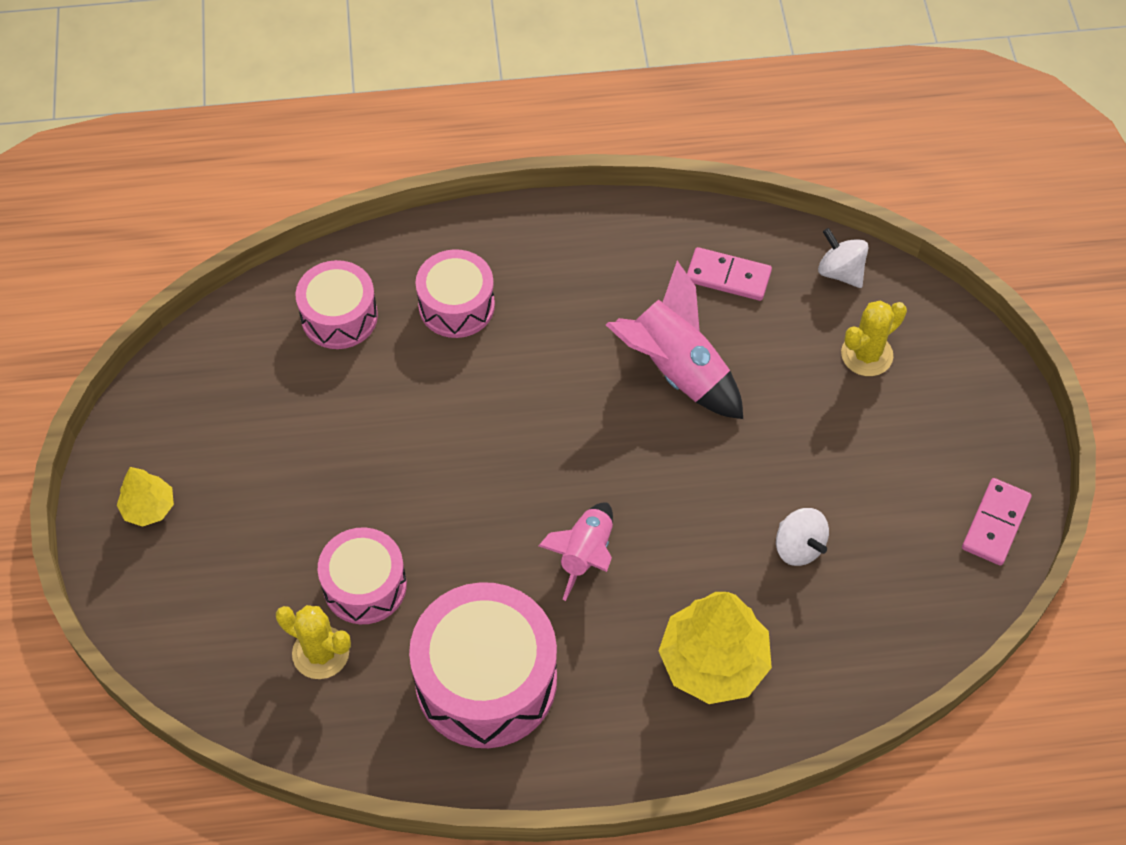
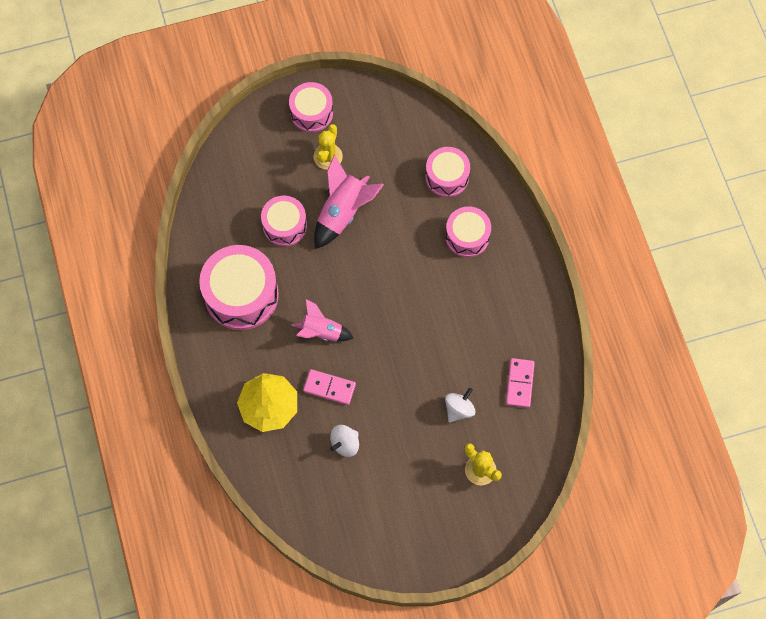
camera: 80 degrees right, 10 degrees up
yellow tree [117,467,174,527] -> pink drum [289,82,333,132]
yellow cactus [276,605,351,679] -> yellow cactus moved to [314,124,343,170]
pink rocket [606,261,743,419] -> pink rocket moved to [314,154,384,249]
white spinning top [818,228,869,288] -> white spinning top moved to [445,388,475,423]
pink domino [962,478,1032,566] -> pink domino moved to [303,369,356,405]

